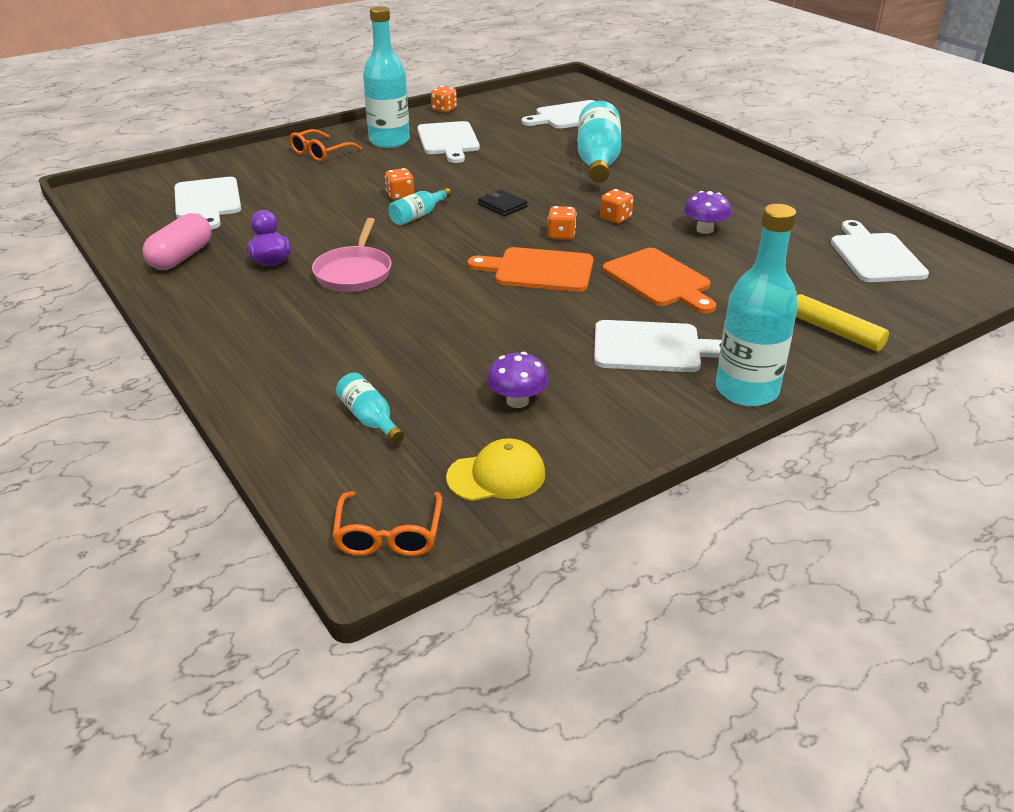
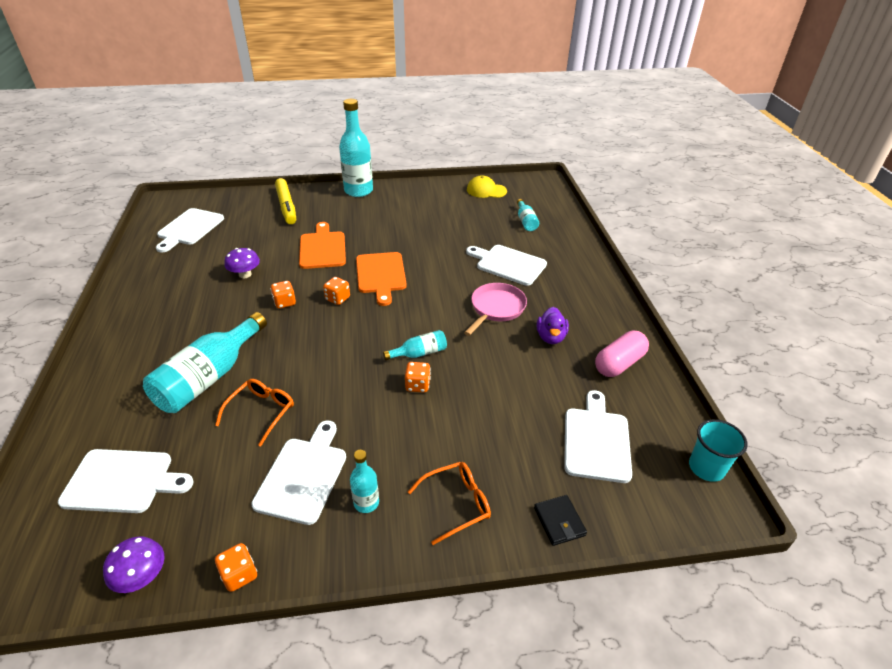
camera: 155 degrees left, 5 degrees up
orange glasses [332,491,442,556] -> orange glasses moved to [215,379,294,447]
turquoise bottle [363,6,410,148] -> turquoise bottle [350,450,379,513], size x0.49
orange cutting board [468,247,594,292] -> orange cutting board turned 45 degrees clockwise [356,252,407,306]
black wallet [478,189,528,216] -> black wallet moved to [534,495,587,546]
purple mushroom [487,352,549,408] -> purple mushroom moved to [103,536,164,593]
white cutting board [594,320,722,372] -> white cutting board moved to [466,245,547,286]
none -> turquoise cup [689,419,748,482]

